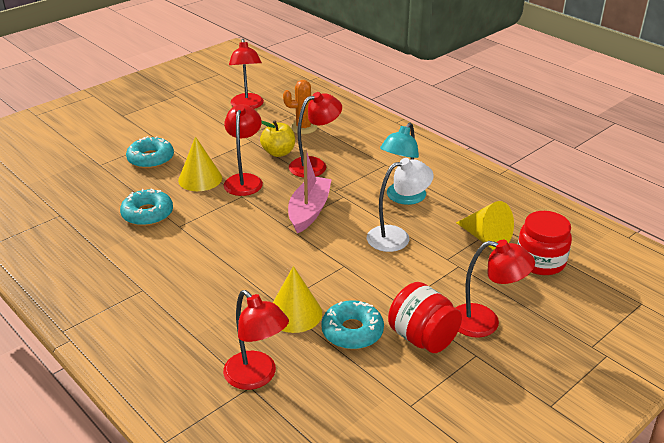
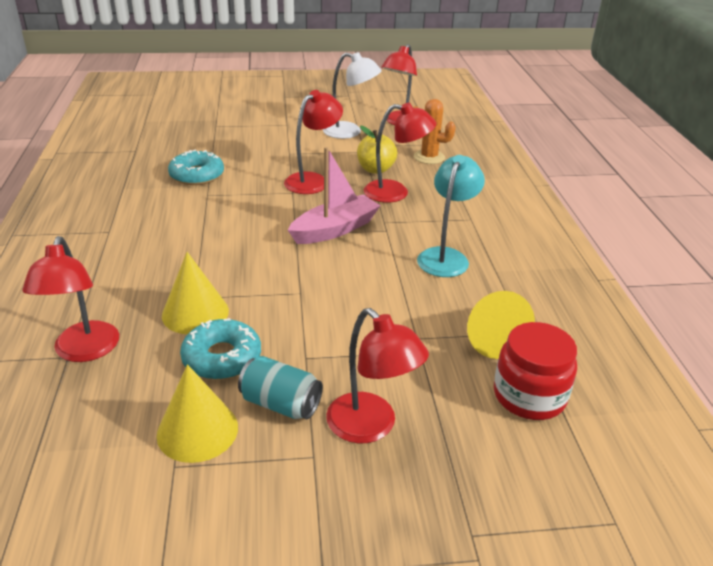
camera: 35 degrees right, 0 degrees up
turquoise donut [126,136,174,169] -> none
yellow cone [178,136,222,191] -> yellow cone moved to [156,364,238,463]
white lamp [367,158,434,252] -> white lamp moved to [323,52,382,139]
turquoise lamp [380,123,426,205] -> turquoise lamp turned 135 degrees clockwise [417,155,485,277]
red jar [388,282,462,353] -> turquoise can [238,356,323,420]

